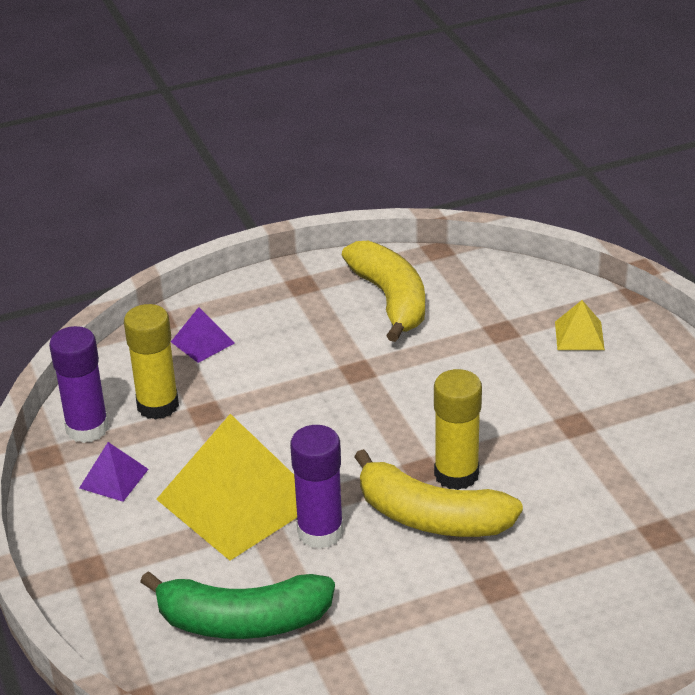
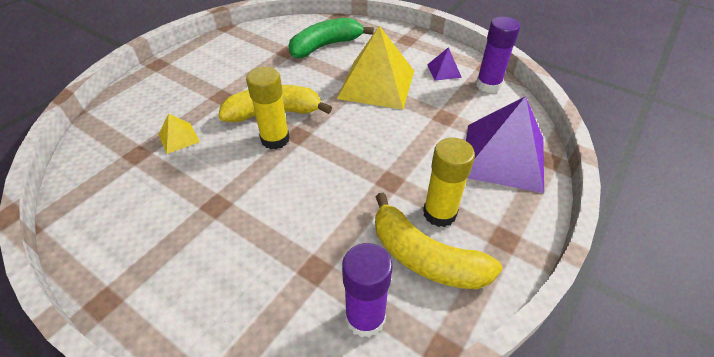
camera: 145 degrees right, 10 degrees up
yellow glue stick [124,304,179,420] -> yellow glue stick moved to [423,138,475,227]
purple pyramid [171,307,235,363] -> purple pyramid [466,96,544,193], size x2.28
purple glue stick [290,425,344,549] -> purple glue stick moved to [342,243,393,338]
yellow pyramid [555,300,605,350] -> yellow pyramid moved to [158,114,200,154]

